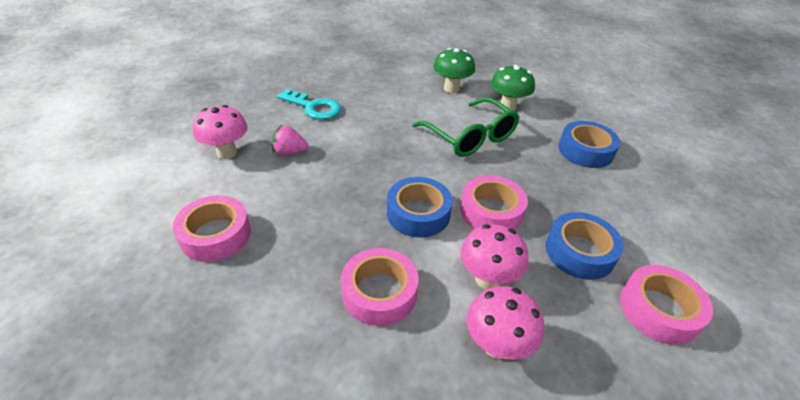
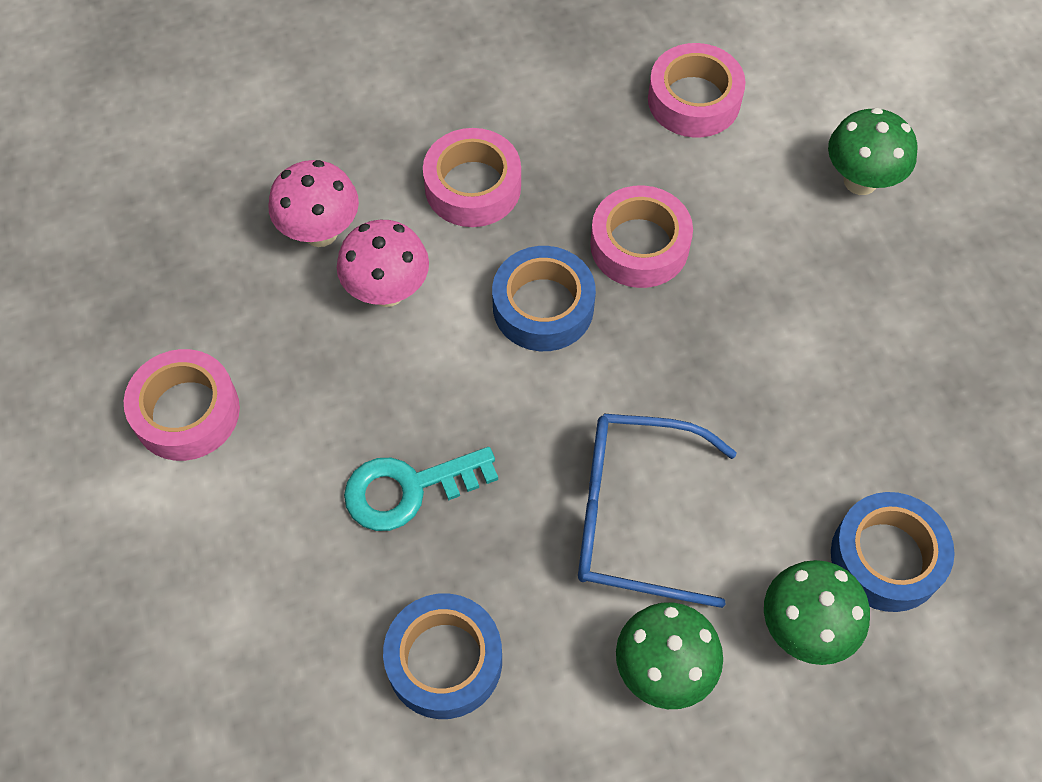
camera: 135 degrees right, 20 degrees up
pink mushroom [193,105,248,159] -> green mushroom [828,107,918,195]
pink strawberry [272,125,308,156] -> none
turquoise key [277,89,341,120] -> turquoise key moved to [344,447,498,531]
green glasses [412,97,519,157] -> blue glasses [578,414,737,608]
pink tape [460,175,528,230] -> pink tape moved to [590,185,693,288]
blue tape [546,212,624,280] -> blue tape moved to [831,492,955,612]

